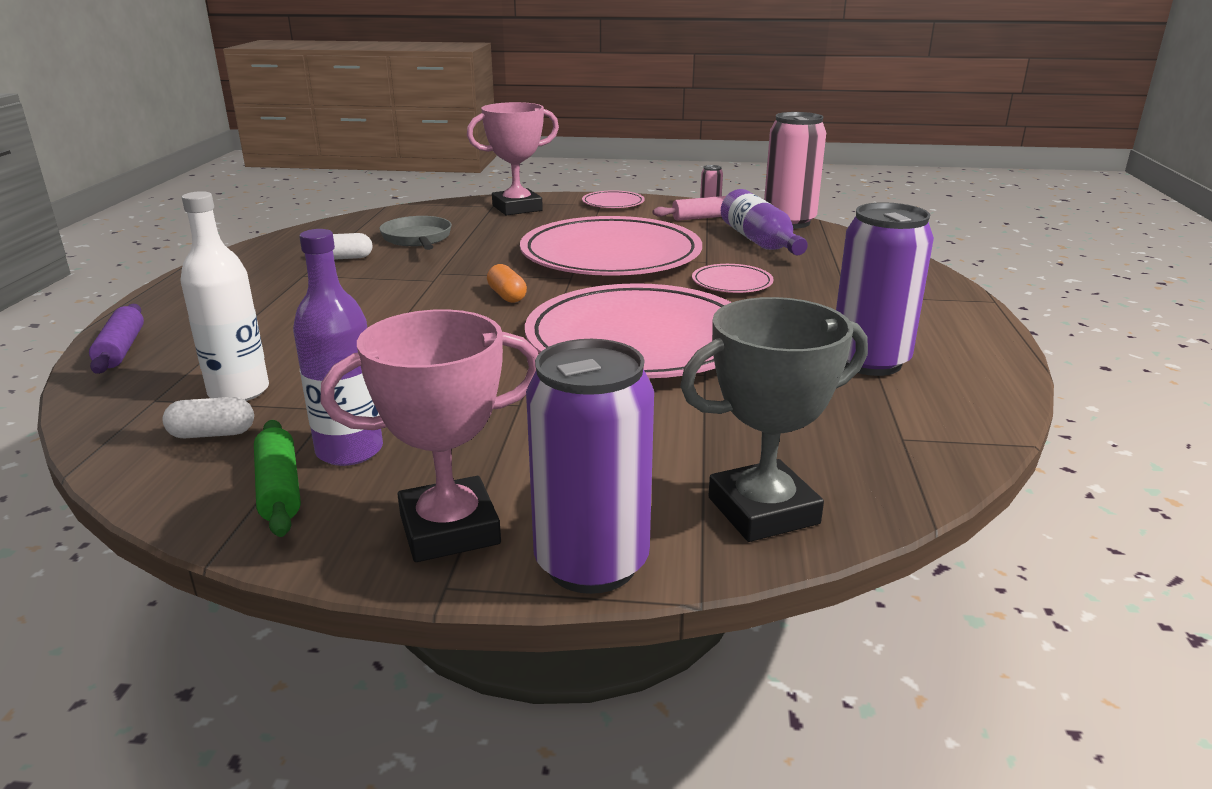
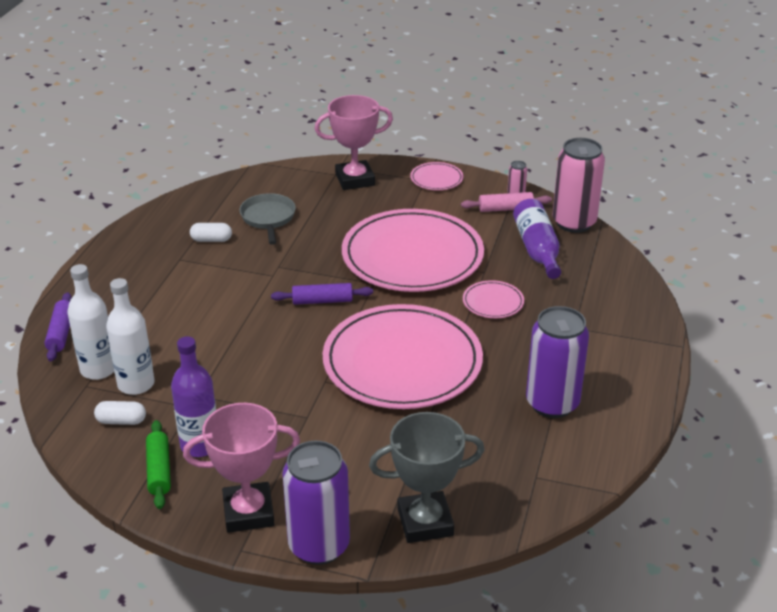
camera: 10 degrees right, 10 degrees up
orange capsule [487,264,527,303] -> purple rolling pin [271,283,373,305]
none -> white bottle [67,264,114,380]

